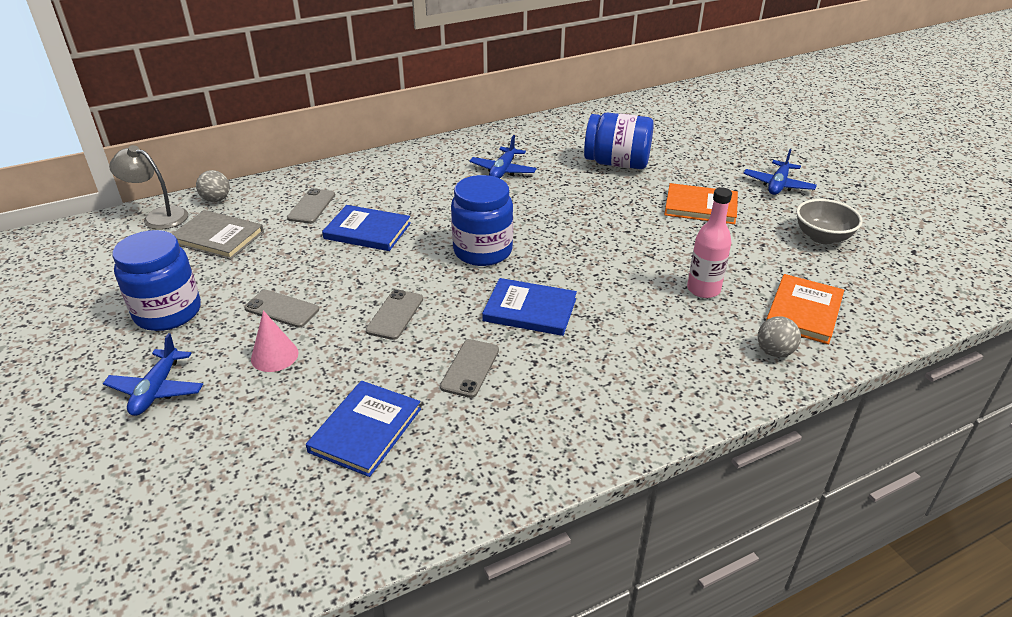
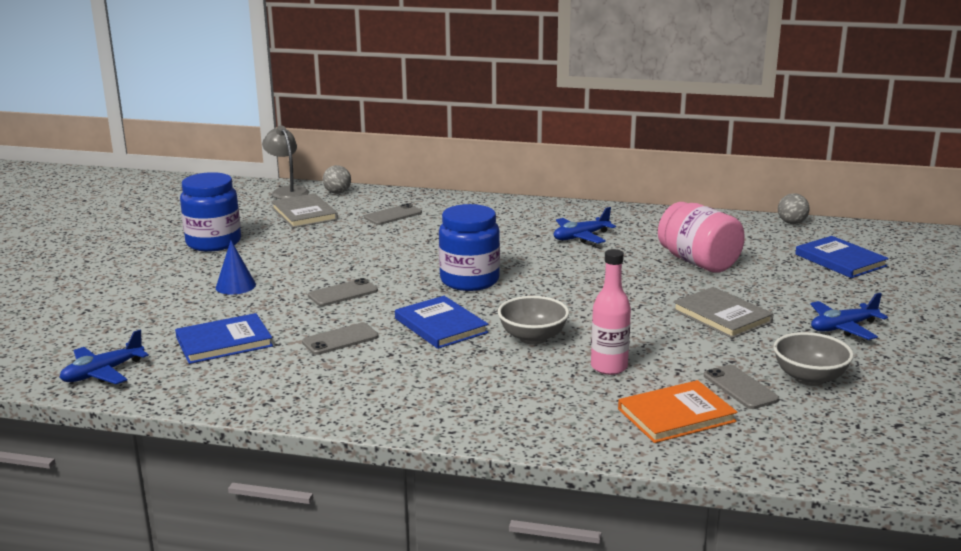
camera: 40 degrees right, 15 degrees down
blue plane [103,333,203,416] -> blue plane moved to [59,330,149,384]
grey phone [244,290,319,328] -> grey phone moved to [704,365,779,409]
pink cone [251,310,299,372] -> blue cone [216,241,256,295]
blue book [322,205,411,251] -> blue book moved to [795,236,889,278]
blue jar [584,113,654,169] -> pink jar [658,202,745,273]
orange book [664,183,738,224] -> grey book [673,287,774,339]
grey ball [758,316,801,357] -> grey ball moved to [778,193,810,224]
none -> grey bowl [498,296,569,345]

